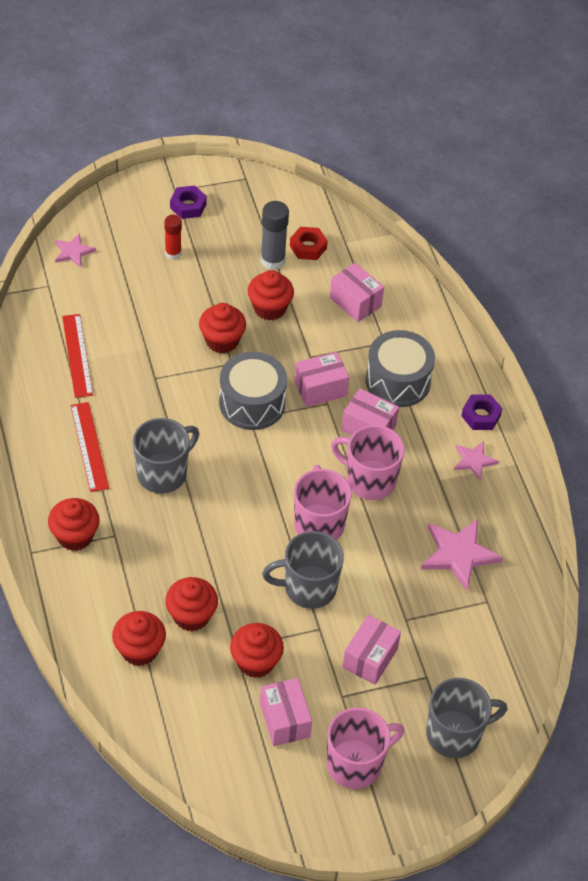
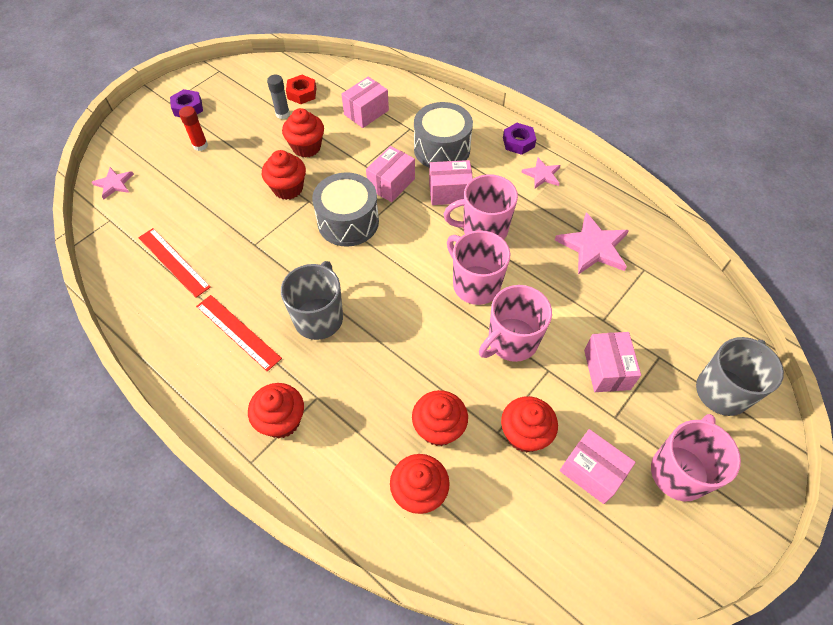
camera: 30 degrees left, 5 degrees up
grey glue stick [261,201,289,270] -> grey glue stick [267,75,290,119], size x0.66
grey mug [262,531,344,609] -> pink mug [479,285,552,362]
pink box [330,263,384,322] -> pink box turned 60 degrees counterclockwise [341,77,389,128]

